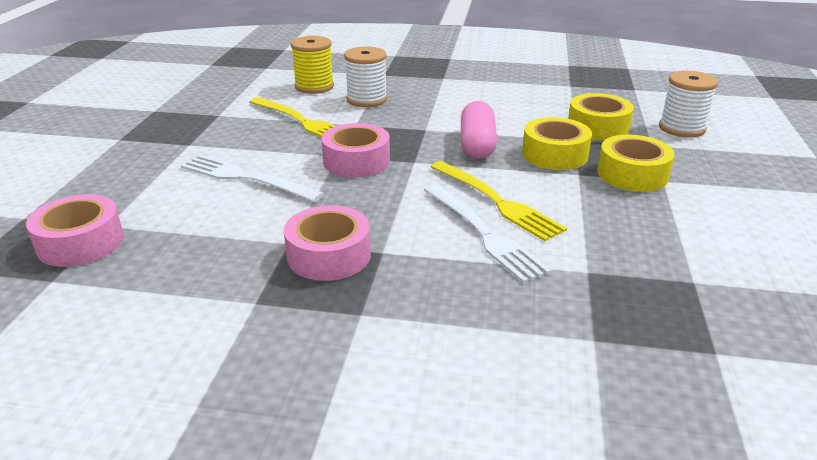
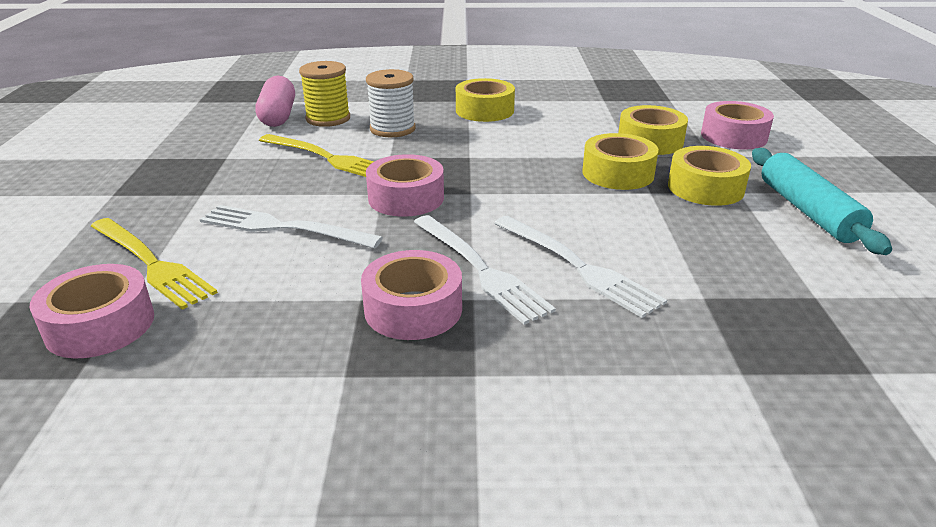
camera: 10 degrees left, 0 degrees up
yellow fork [431,161,567,241] -> yellow fork moved to [91,218,218,310]
pink capsule [461,101,497,159] -> pink capsule moved to [256,76,295,127]
white spool [659,71,718,137] -> pink tape [701,101,774,150]
none -> white fork [414,215,556,325]
none -> yellow tape [456,78,515,122]
none -> turquoise rolling pin [752,148,892,255]

